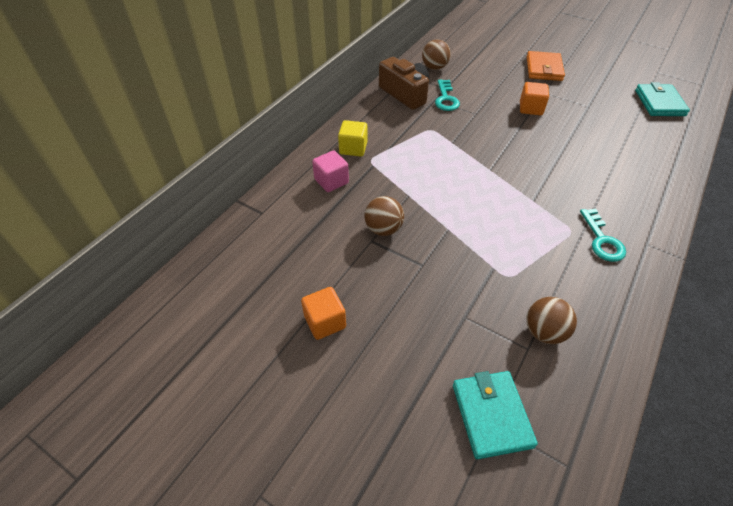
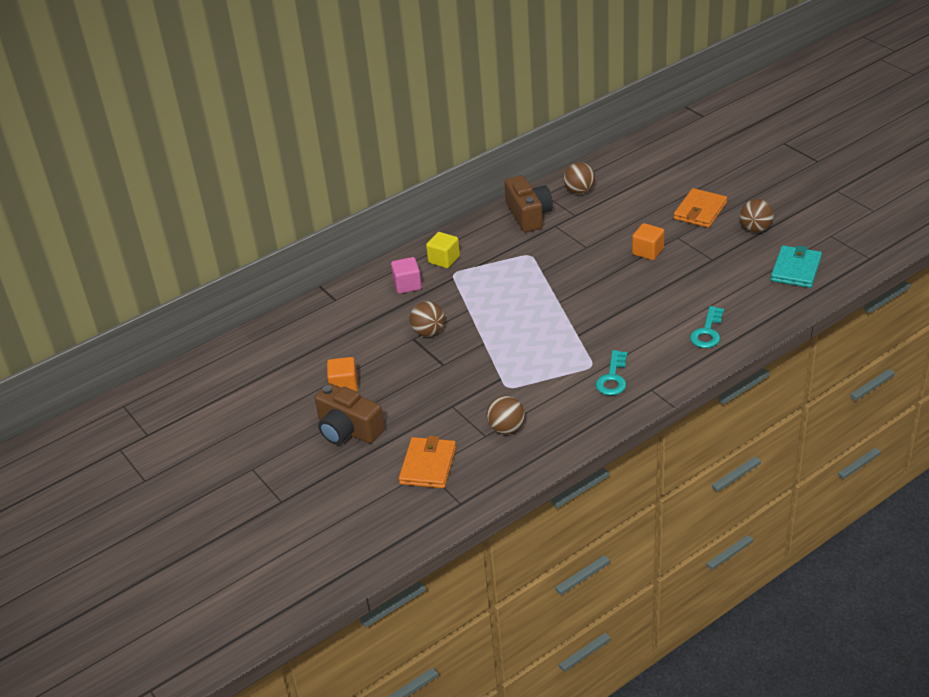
camera: 25 degrees right, 10 degrees down
turquoise key [435,80,460,111] -> turquoise key moved to [690,306,724,348]
turquoise wallet [453,371,538,459] -> orange wallet [399,436,456,488]
none -> brown camera [315,383,385,445]
none -> brown ball [740,199,774,232]

